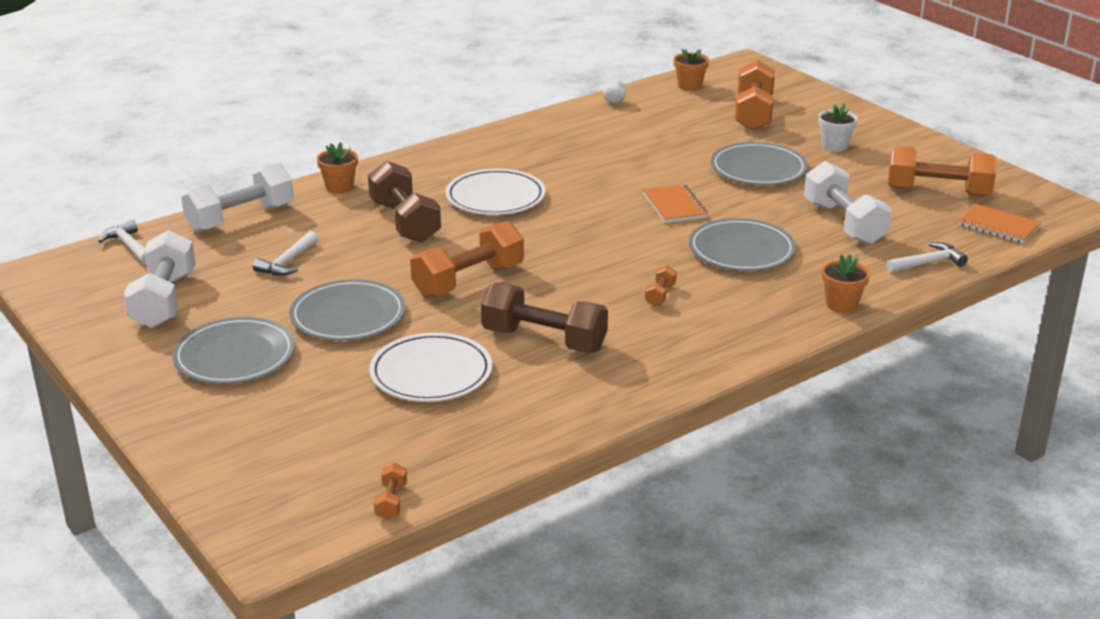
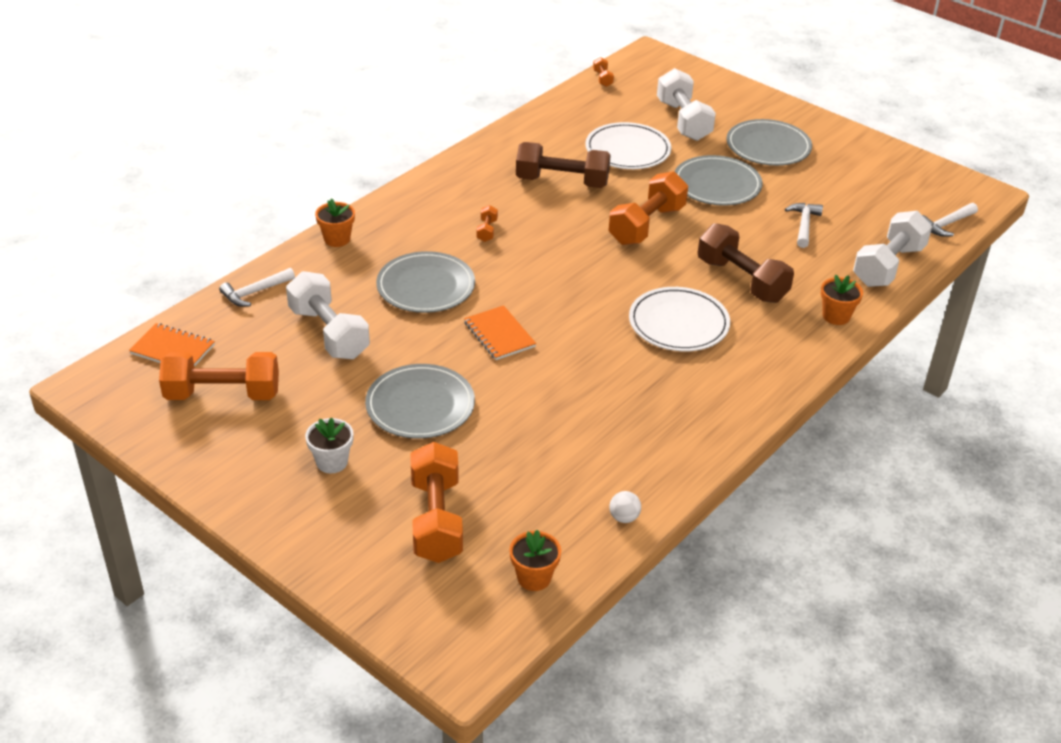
camera: 165 degrees right, 10 degrees up
white hammer [98,220,146,265] -> white hammer turned 105 degrees clockwise [922,203,978,237]
white dumbbell [124,230,196,328] -> white dumbbell moved to [657,68,716,141]

